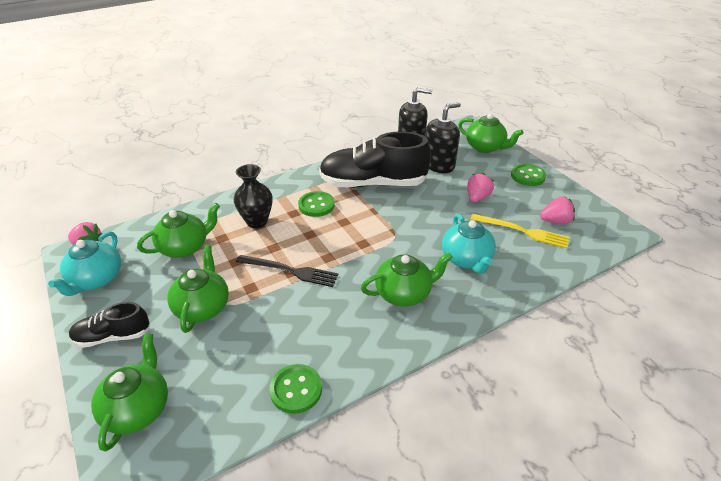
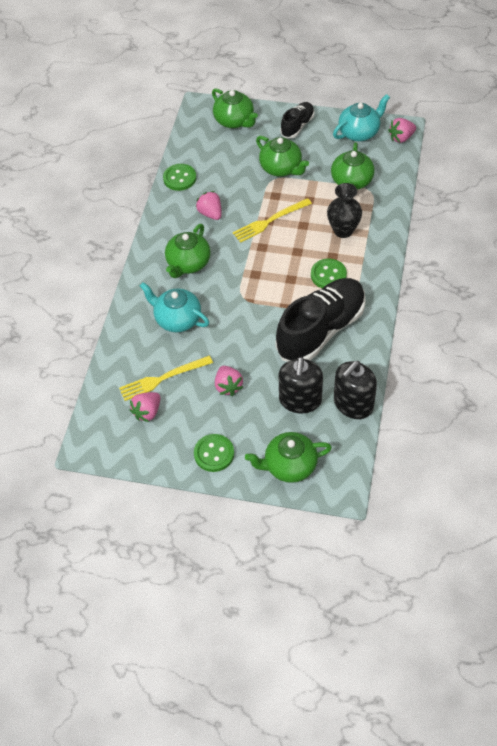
camera: 135 degrees right, 15 degrees up
turquoise teapot [48,231,121,296] -> turquoise teapot turned 90 degrees clockwise [333,94,390,141]
black fork [236,255,338,287] -> yellow fork [233,198,312,243]
none -> pink strawberry [196,191,222,220]

